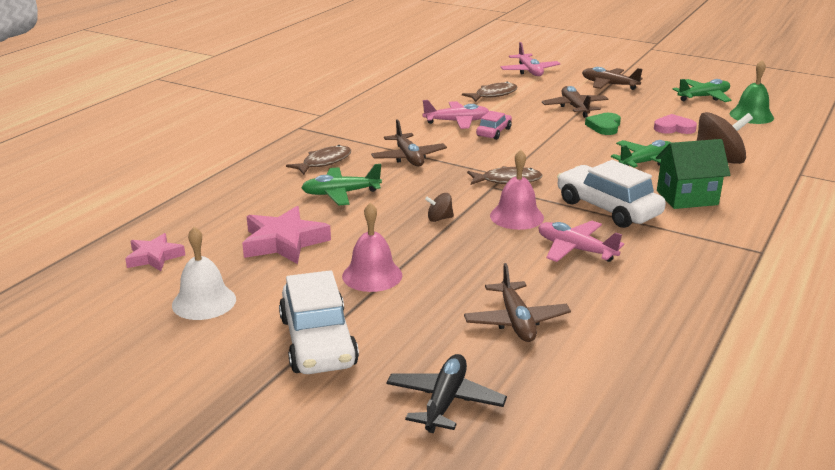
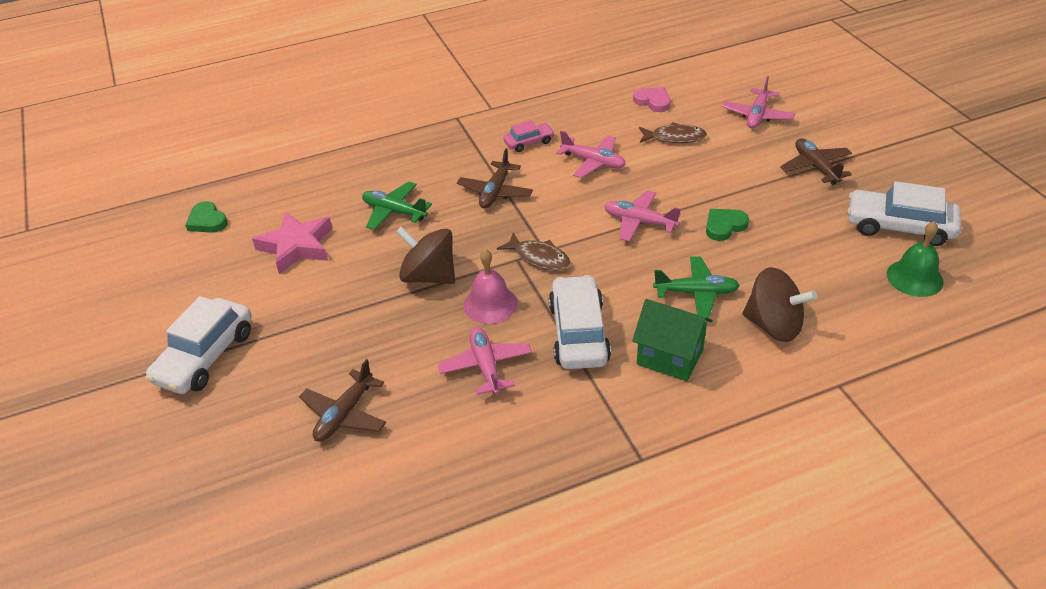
camera: 40 degrees right, 15 degrees up
pink star [125,233,185,271] -> green heart [185,201,228,233]
white bell [172,227,236,320] -> none
brown fish [286,145,351,175] -> none
pink bell [342,203,402,292] -> none
black plane [386,354,507,433] -> none
brown spinning top [425,193,454,222] -> brown spinning top [396,226,455,284], size x2.18
pink car [476,111,512,140] -> pink car moved to [503,121,555,152]
brown plane [542,86,609,118] -> none
pink heart [654,114,697,134] -> pink heart moved to [633,87,670,112]
green plane [672,79,732,102] -> white car [847,181,961,246]
none -> pink plane [604,190,681,242]

